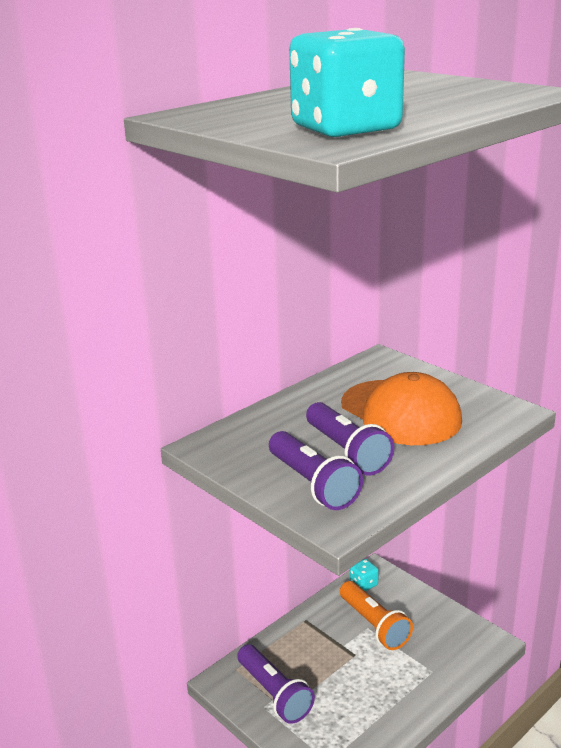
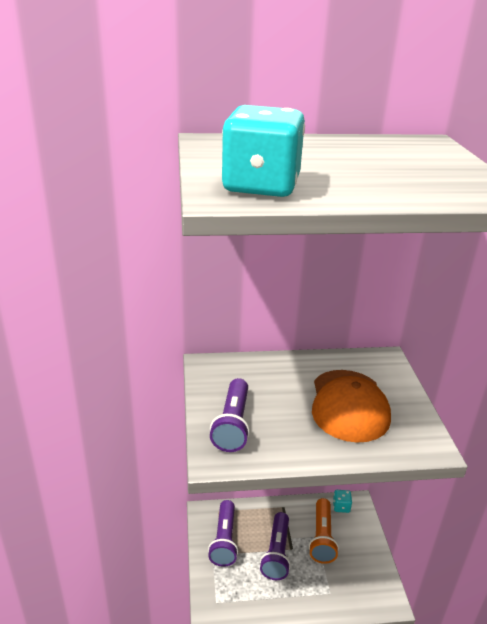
camera: 35 degrees right, 5 degrees up
purple flashlight [306,402,394,475] -> purple flashlight moved to [260,512,291,580]

